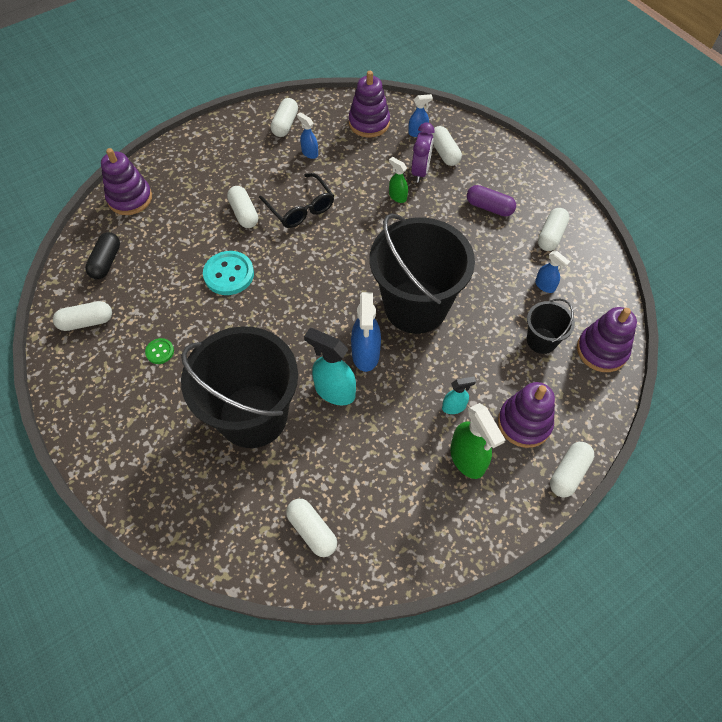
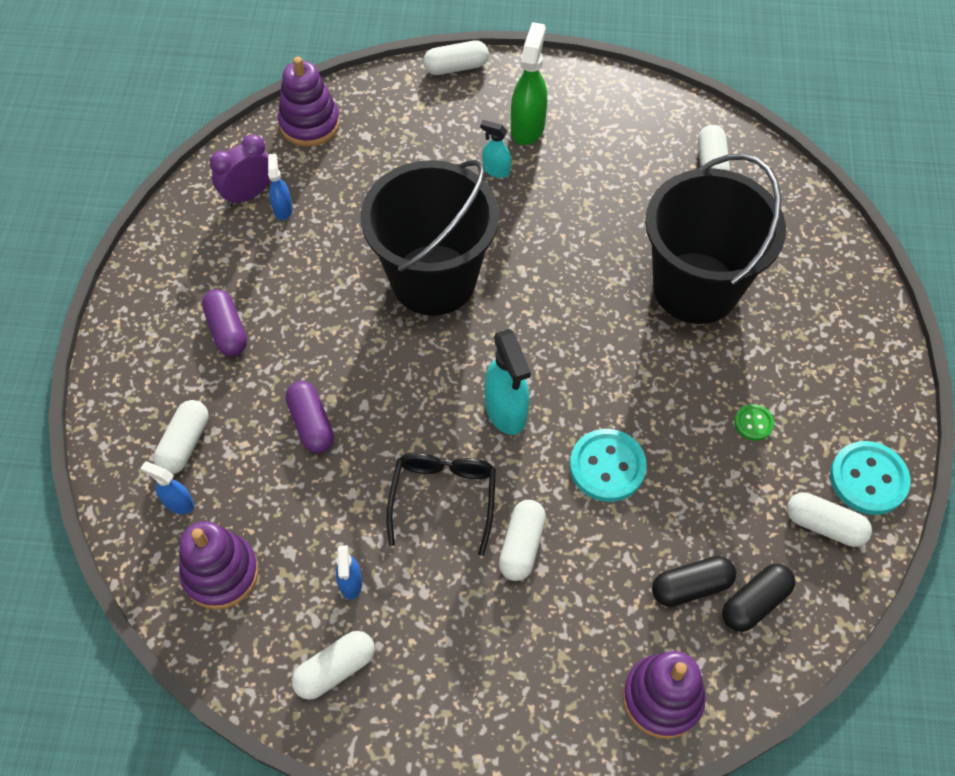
camera: 140 degrees left, 0 degrees up
turquoise spray bottle [304,328,356,405] -> turquoise spray bottle moved to [485,329,531,435]
blue spray bottle [351,292,381,372] -> none
green spray bottle [389,157,408,203] -> purple capsule [286,381,334,453]
purple clock [411,122,434,183] -> purple clock moved to [210,134,270,206]
purple stacking toy [498,382,555,448] -> none
black bucket [527,298,575,354] -> none
white capsule [538,208,570,251] -> none
none -> black capsule [652,556,736,607]
none -> turquoise button [830,441,910,515]

